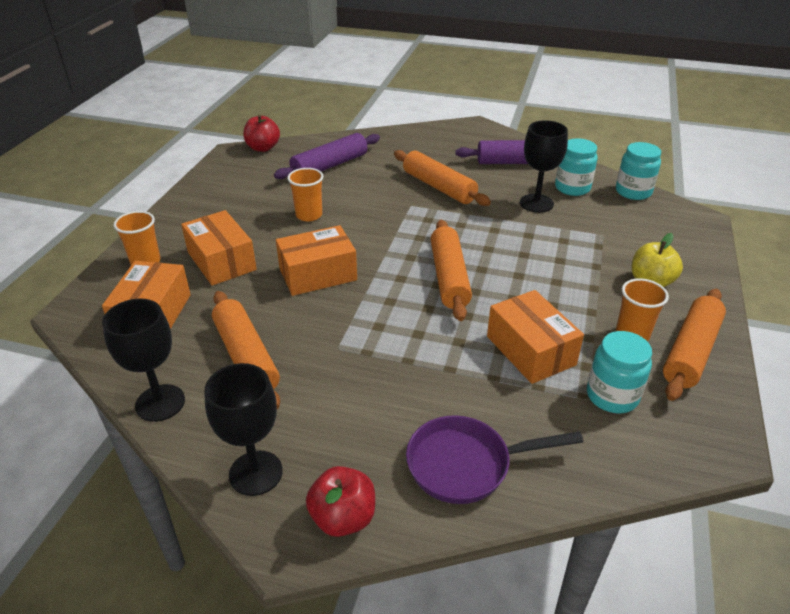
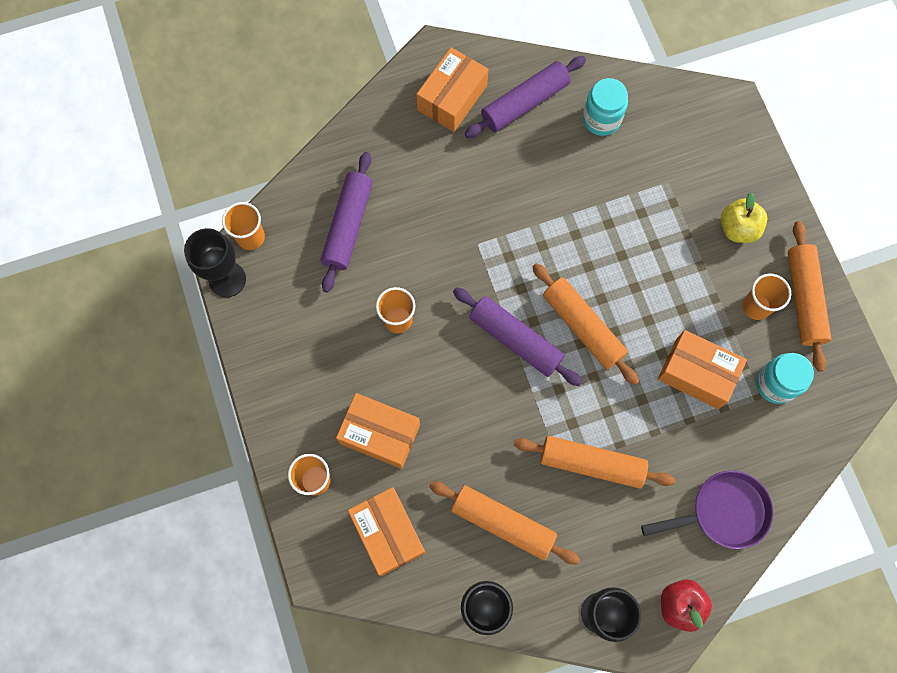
camera: 35 degrees left, 35 degrees up
red apple [243,115,280,152] -> orange cup [222,202,265,250]
orange box [276,225,357,296] -> orange box moved to [416,47,488,132]
orange rolling pin [394,150,491,206] -> orange rolling pin moved to [514,436,675,489]
purple pan [406,415,583,504] -> purple pan turned 150 degrees counterclockwise [641,470,773,549]
black goblet [520,120,568,213] -> black goblet moved to [184,228,246,297]
turquoise jar [616,142,661,200] -> none
none -> purple rolling pin [453,287,582,386]

